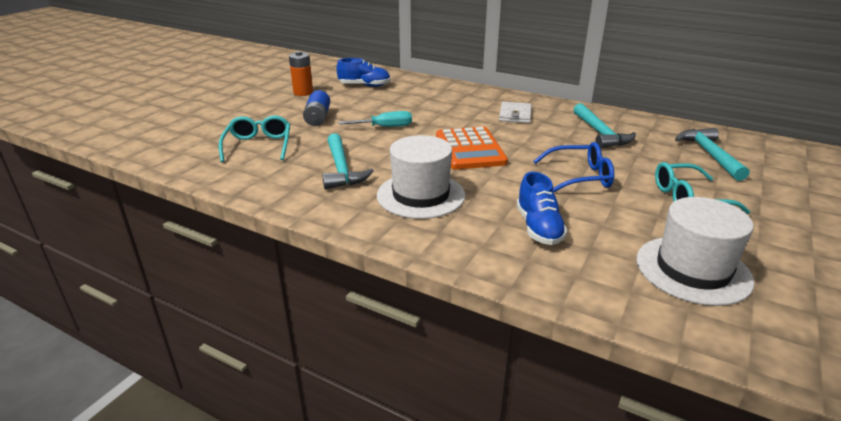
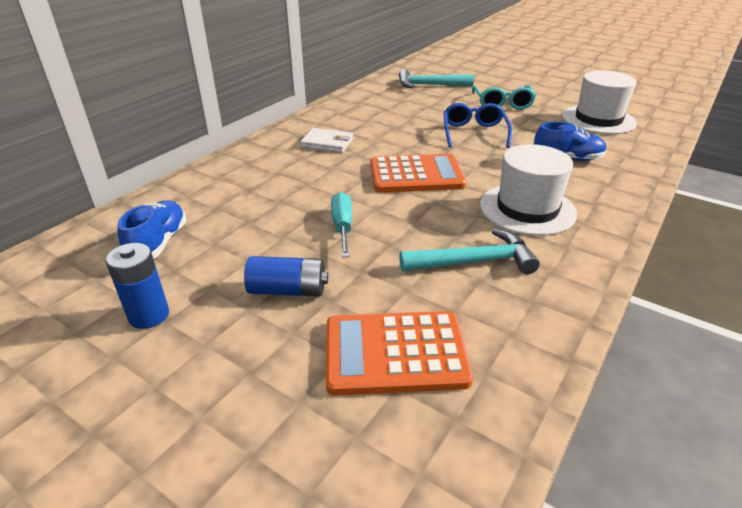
camera: 85 degrees left, 5 degrees up
turquoise glasses [219,115,290,162] -> orange calculator [326,311,473,396]
orange battery [289,51,313,96] -> blue battery [105,243,169,329]
turquoise hammer [573,103,636,149] -> none

